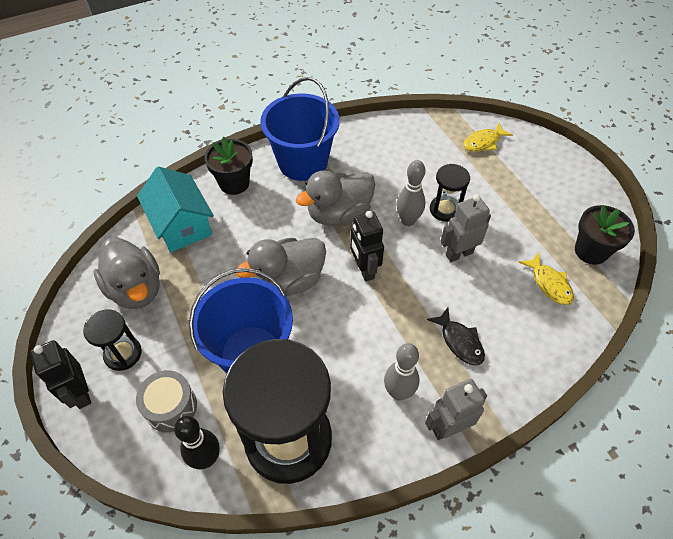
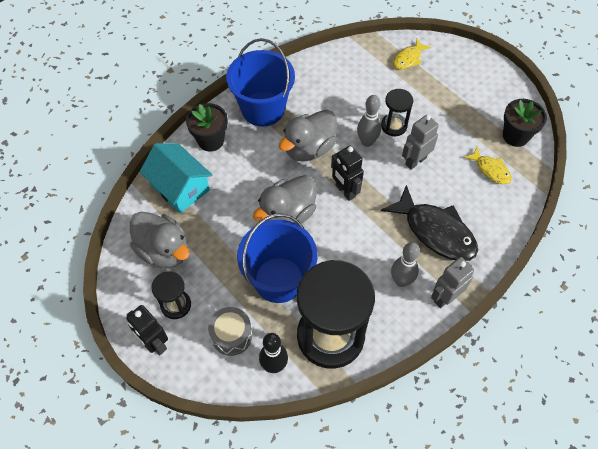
camera: 15 degrees left, 5 degrees up
black fish [427,308,485,366] -> black fish [381,185,478,261], size x1.88

